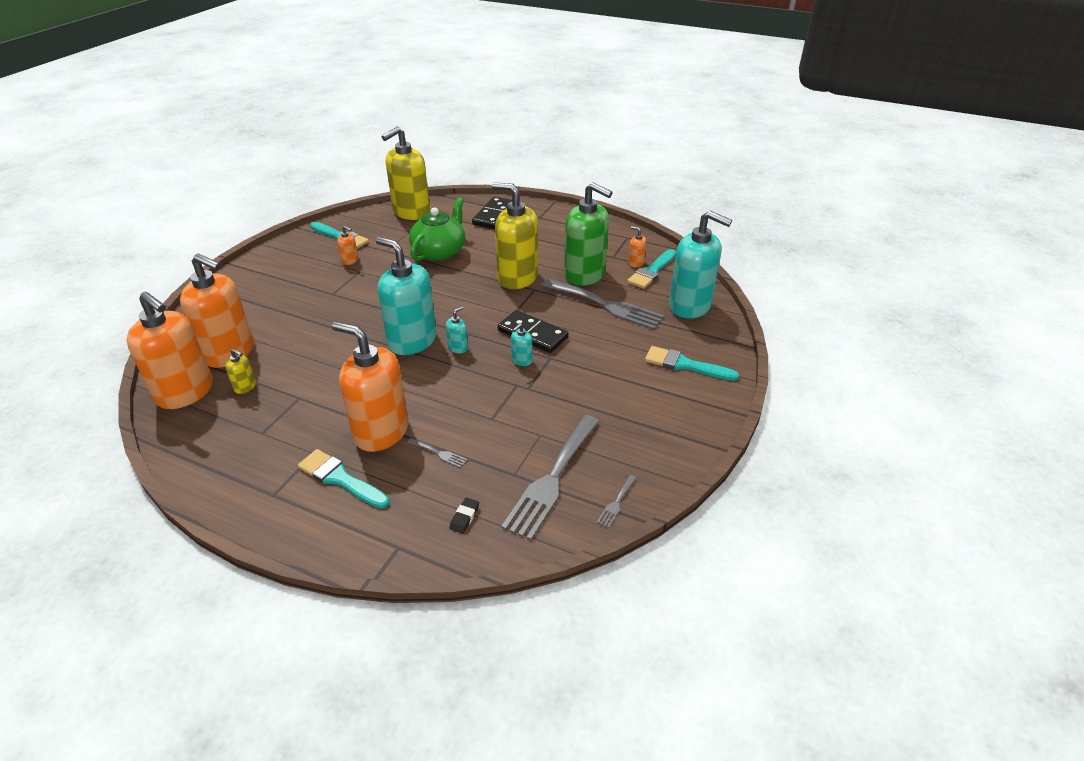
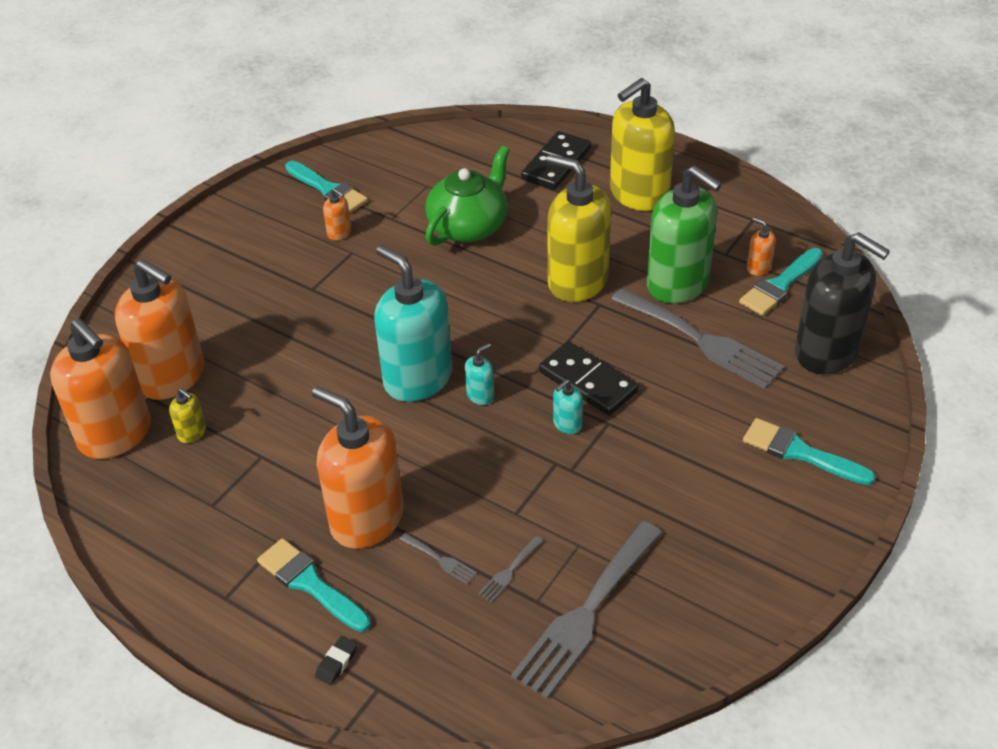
camera: 10 degrees right, 5 degrees up
yellow soap dispenser [382,127,430,220] -> yellow soap dispenser moved to [610,78,675,211]
black eraser [449,498,479,534] -> black eraser moved to [315,636,358,685]
grey fork [597,475,636,528] -> grey fork moved to [478,536,543,603]
turquoise soap dispenser [669,211,732,319] -> black soap dispenser [795,232,890,374]

